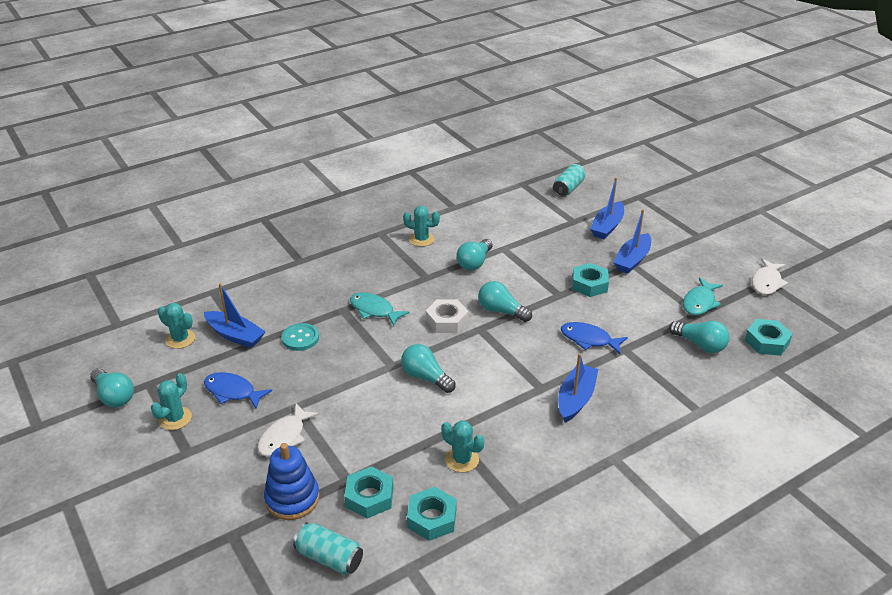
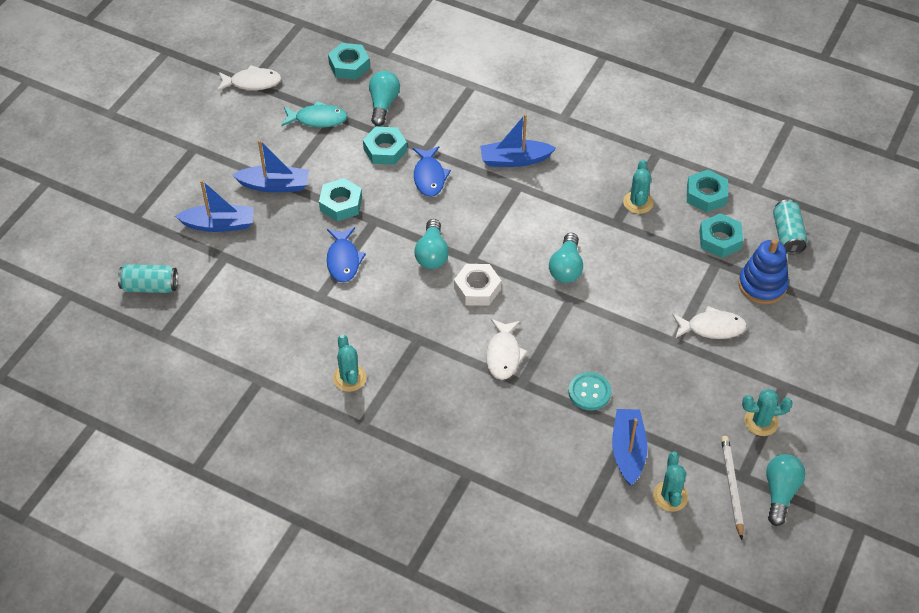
camera: 120 degrees left, 15 degrees up
blue fish [204,372,272,408] -> blue fish moved to [327,227,366,282]
turquoise fish [350,292,410,326] -> white fish [486,319,528,380]
turquoise light bulb [456,239,493,270] -> none
none -> turquoise nut [363,127,407,165]
none -> white pencil [721,436,744,540]

